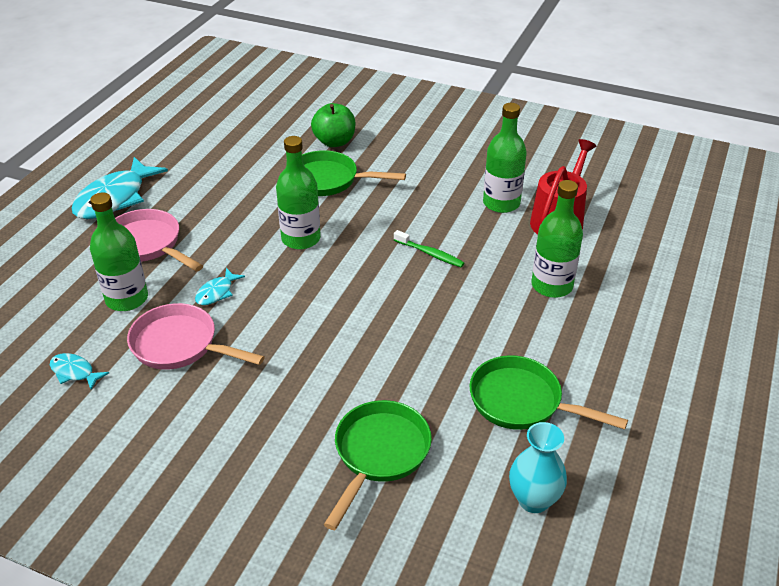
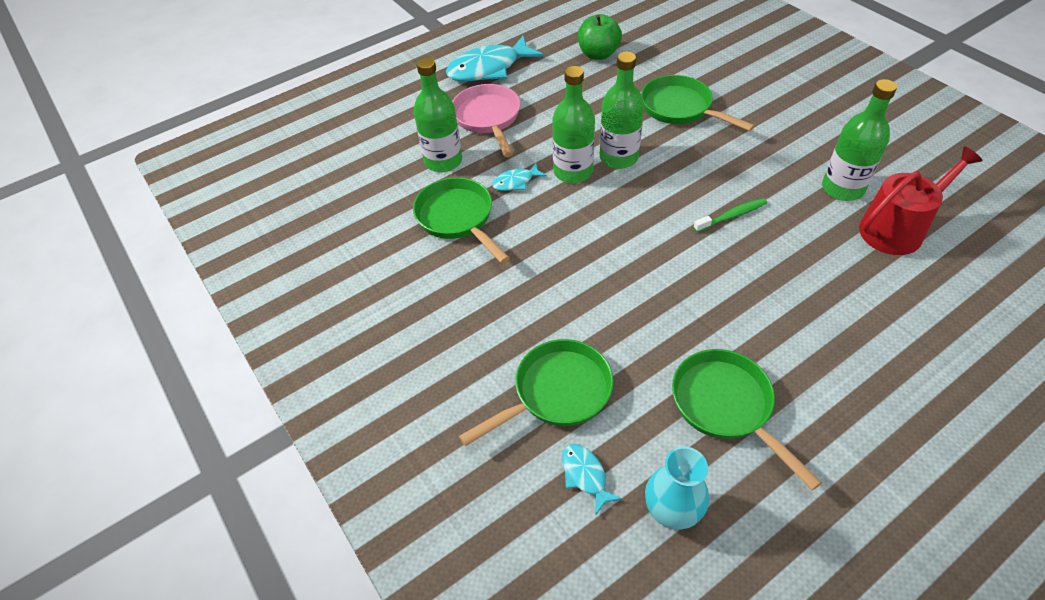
camera: 35 degrees right, 10 degrees up
turquoise fish [50,353,109,390] -> turquoise fish moved to [562,444,623,516]
pink pan [127,303,265,370] -> green pan [413,177,510,264]
green apple [311,103,355,147] -> green apple moved to [578,14,622,60]
green toothbrush [394,230,464,267] -> green toothbrush turned 90 degrees counterclockwise [693,198,767,232]
green bottle [531,180,583,298] -> green bottle moved to [552,66,595,183]

